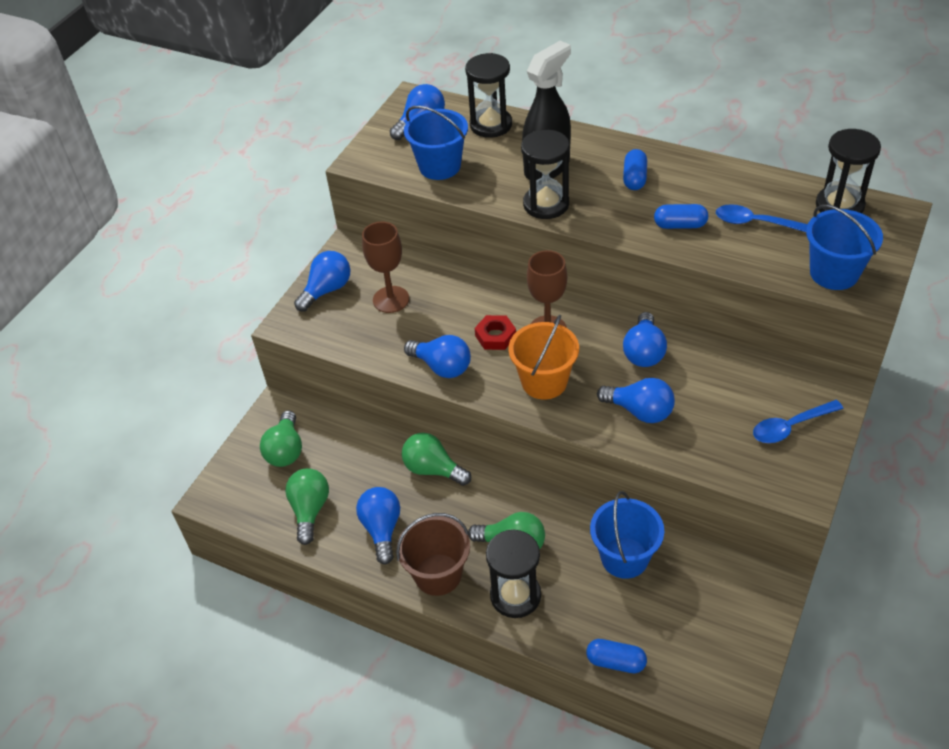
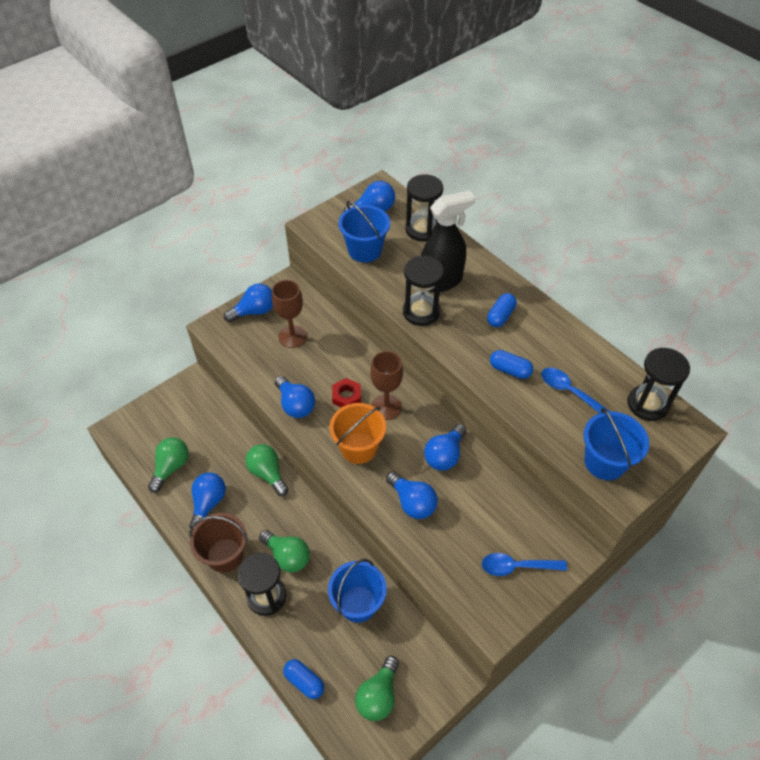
camera: 20 degrees right, 5 degrees up
green light bulb [260,410,302,467] -> green light bulb moved to [355,656,399,721]

